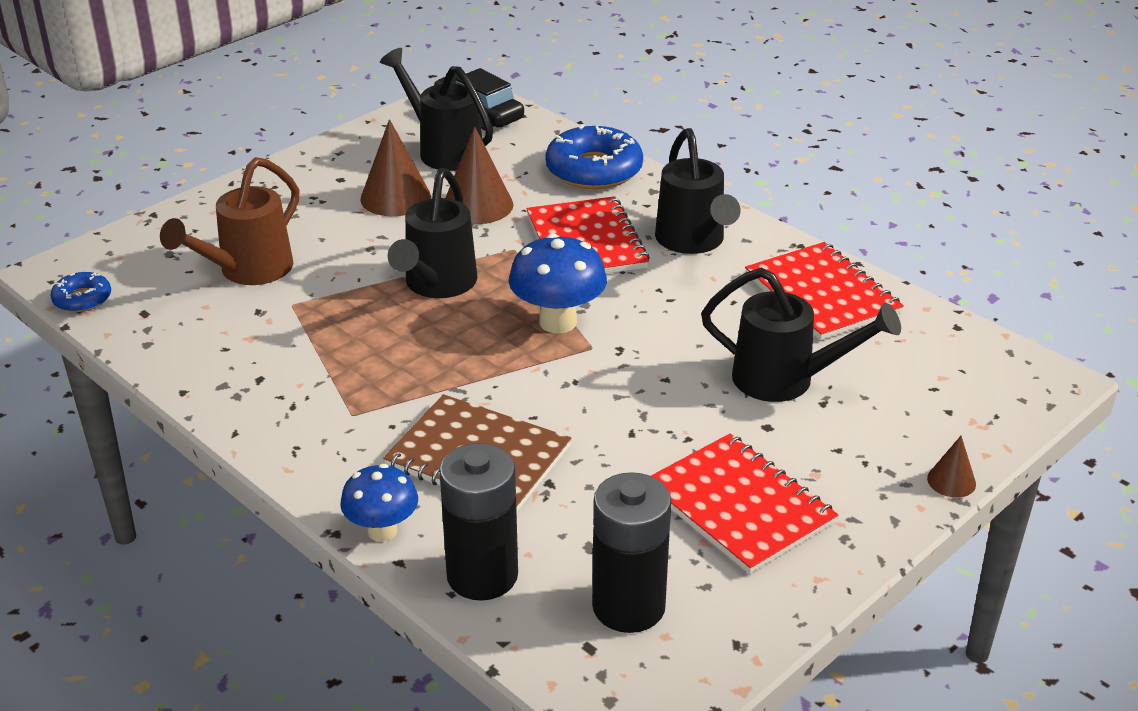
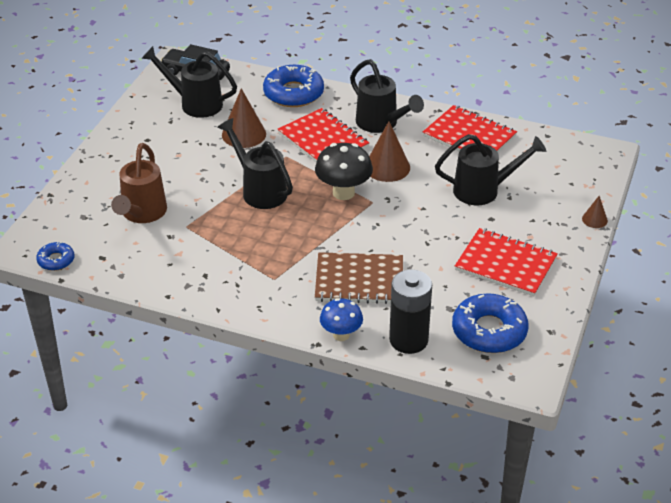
camera: 25 degrees left, 5 degrees up
brown cone [360,119,431,216] -> brown cone moved to [369,121,410,182]
black watering can [388,168,477,298] -> black watering can turned 150 degrees clockwise [217,118,293,209]
blue mushroom [509,234,607,334] -> black mushroom [315,143,373,200]
black battery [592,472,671,633] -> blue donut [452,293,528,353]

